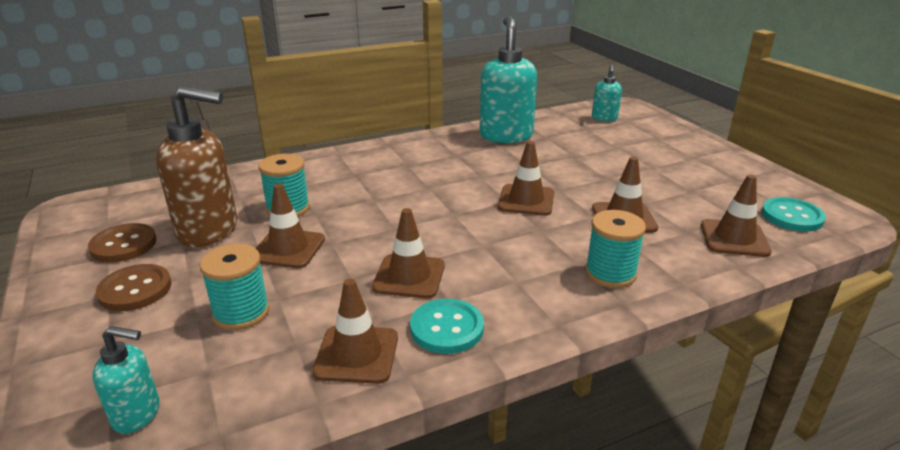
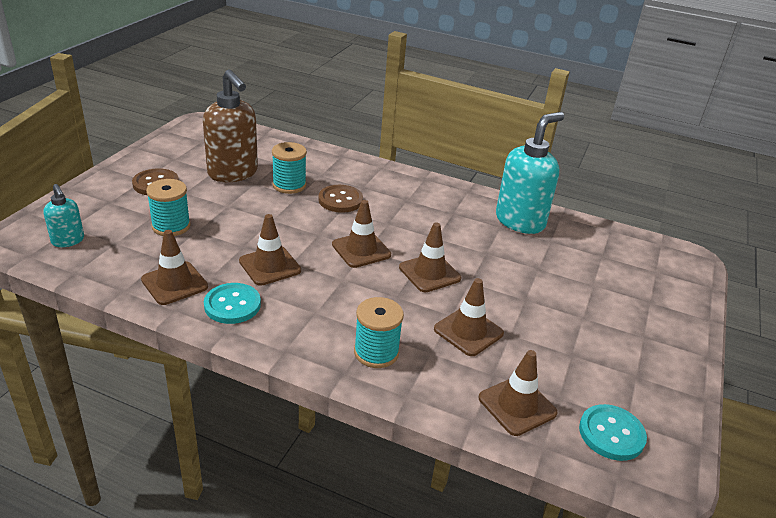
camera: 45 degrees right, 5 degrees up
brown button [88,223,156,262] -> brown button moved to [319,185,363,213]
brown traffic cone [256,183,325,268] -> brown traffic cone moved to [332,200,391,268]
turquoise soap dispenser [592,65,622,121] -> none

